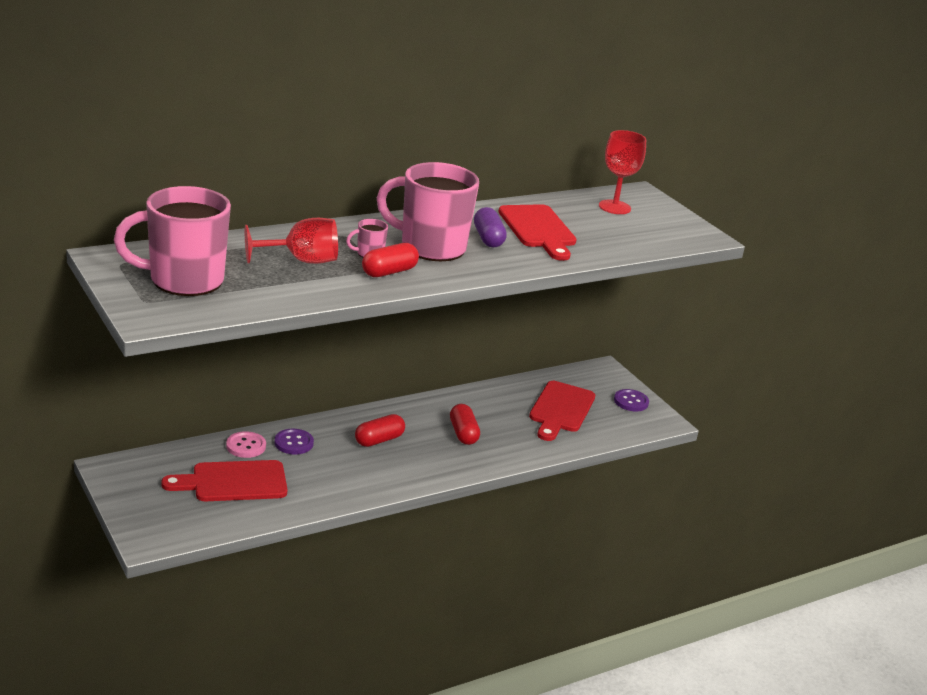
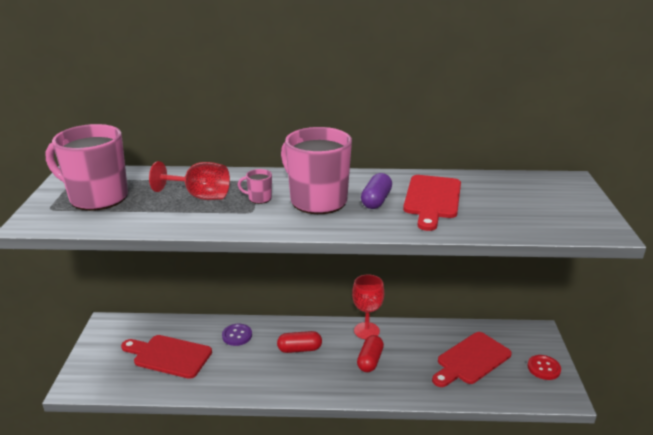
camera: 35 degrees right, 0 degrees up
pink button [226,431,266,458] -> none
red capsule [362,243,419,277] -> none
red goblet [599,130,646,214] -> red goblet moved to [352,275,384,339]
purple button [614,389,649,411] -> red button [528,355,561,380]

